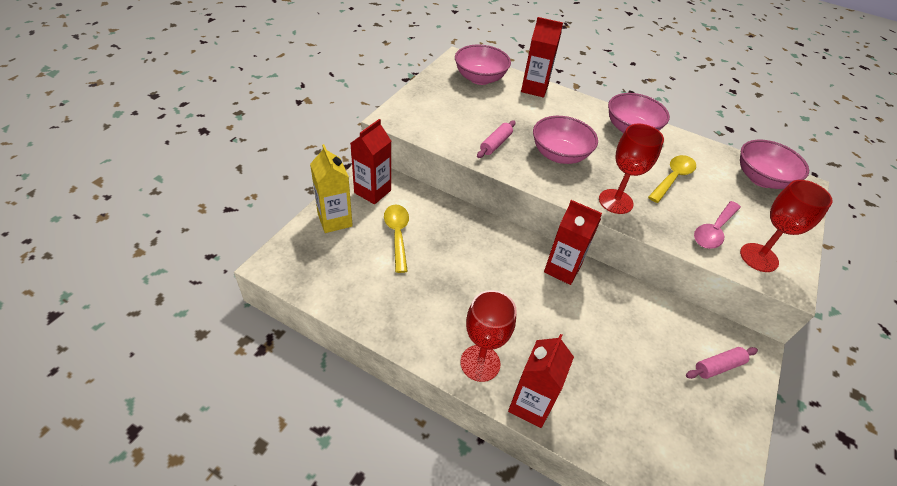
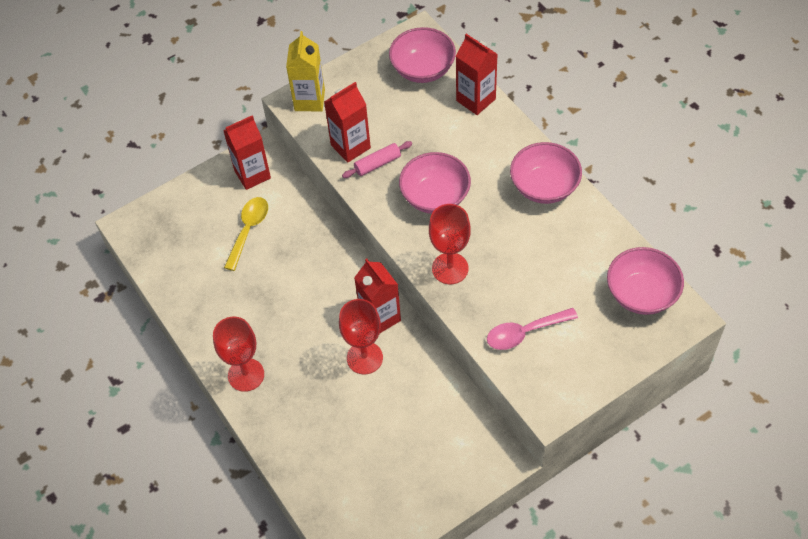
camera: 35 degrees right, 10 degrees up
yellow carton [310,144,353,233] -> yellow carton moved to [286,31,325,112]
red carton [508,334,574,428] -> red carton moved to [324,82,371,163]
yellow spoon [648,155,696,203] -> none
pink rolling pin [686,347,758,379] -> none
red goblet [740,180,833,272] -> red goblet moved to [339,299,383,375]

